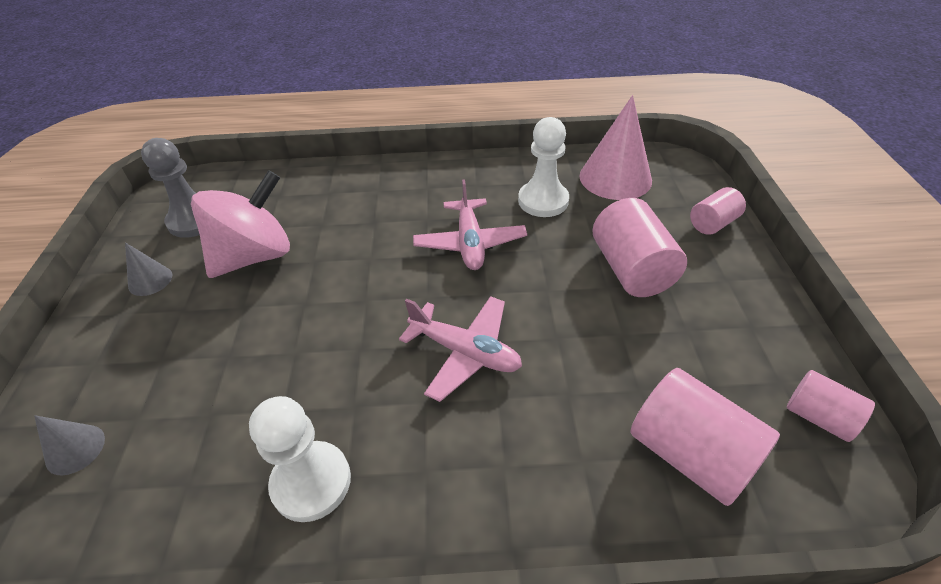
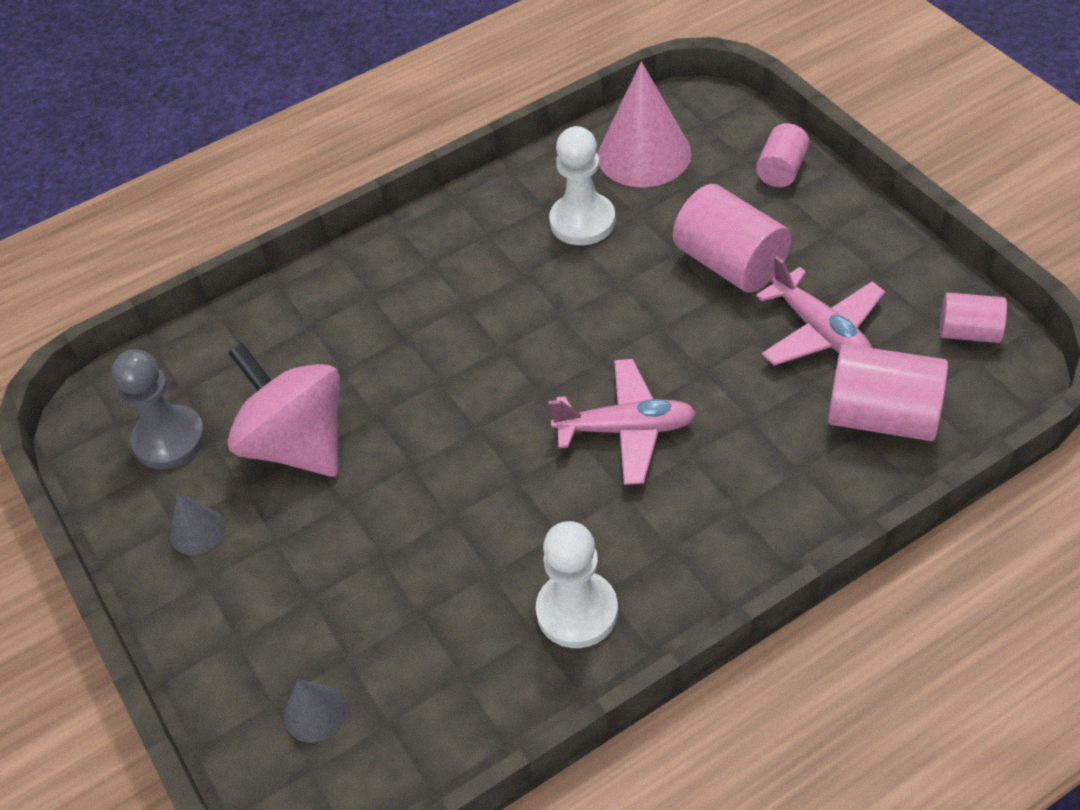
camera: 25 degrees left, 5 degrees up
pink spinning top [191,170,290,278] -> pink spinning top turned 60 degrees counterclockwise [228,343,340,477]
pink plane [413,179,527,270] -> pink plane moved to [756,256,885,366]

